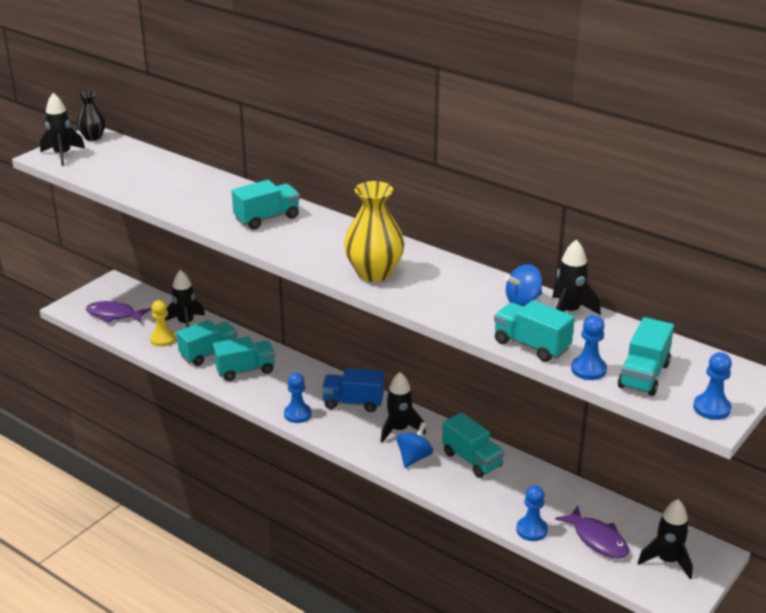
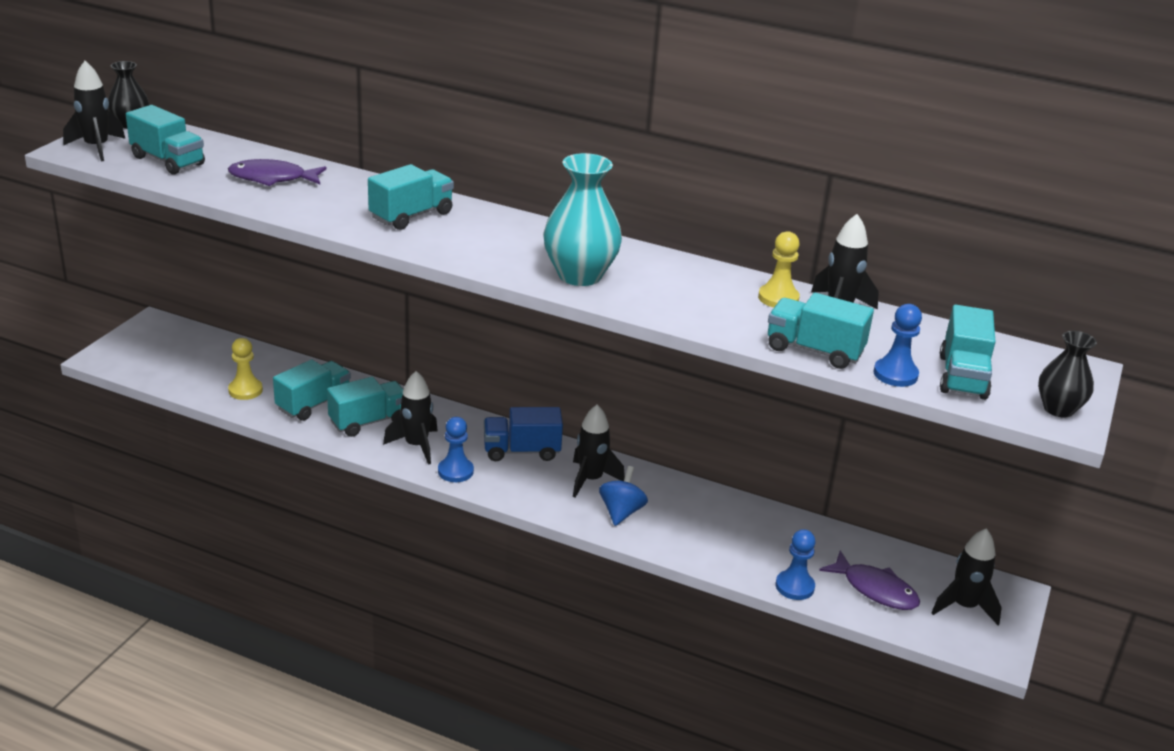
camera: 15 degrees left, 0 degrees up
purple fish [86,301,151,323] -> purple fish moved to [228,159,327,186]
black rocket [165,270,205,327] -> black rocket moved to [383,371,438,465]
yellow vase [344,181,405,282] -> turquoise vase [543,153,622,286]
turquoise truck [442,412,504,478] -> turquoise truck moved to [126,105,205,175]
blue spinning top [505,264,542,306] -> yellow pawn [758,231,800,308]
blue pawn [693,352,732,420] -> black vase [1038,331,1097,418]

